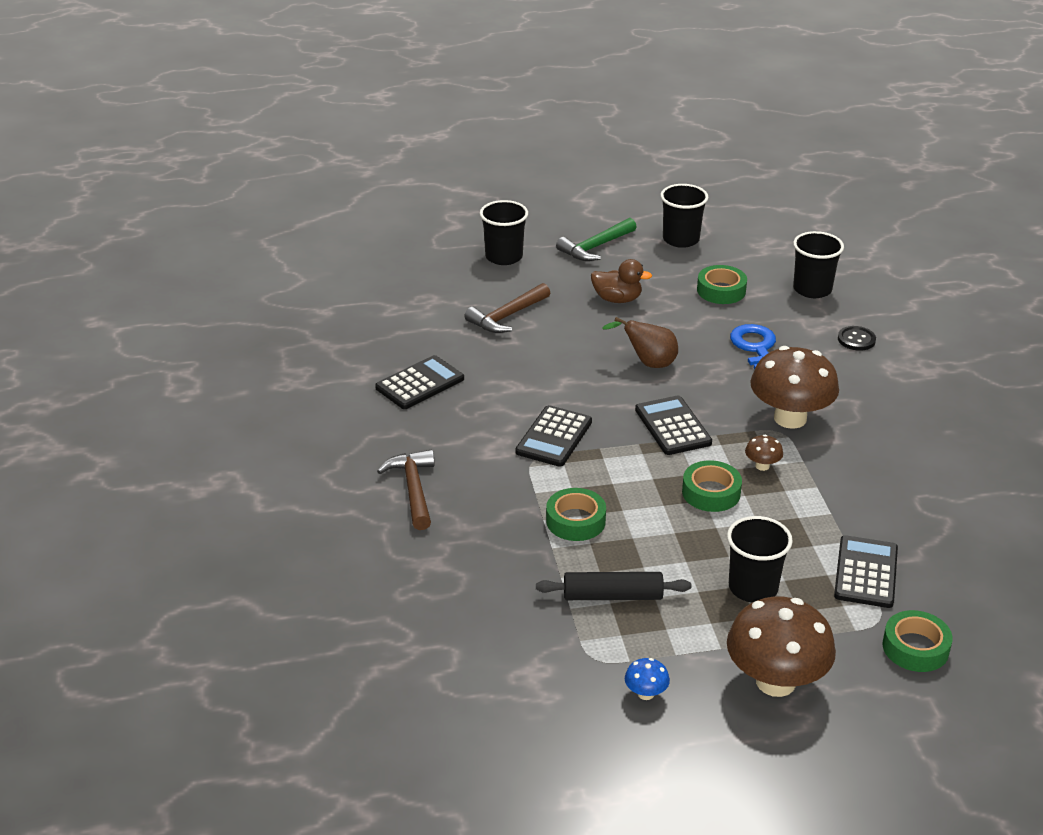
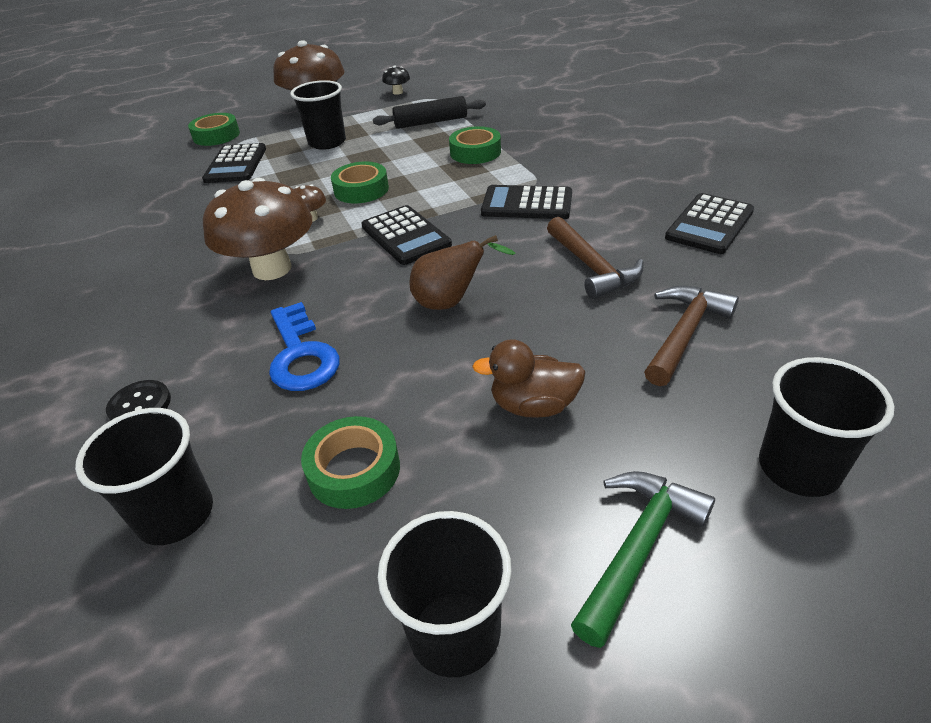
camera: 170 degrees right, 5 degrees up
brown hammer [377,449,435,530] -> brown hammer moved to [547,217,643,299]
black calculator [515,405,592,467] -> black calculator turned 90 degrees counterclockwise [481,185,572,219]
blue mushroom [625,658,670,700] -> black mushroom [382,65,410,95]

